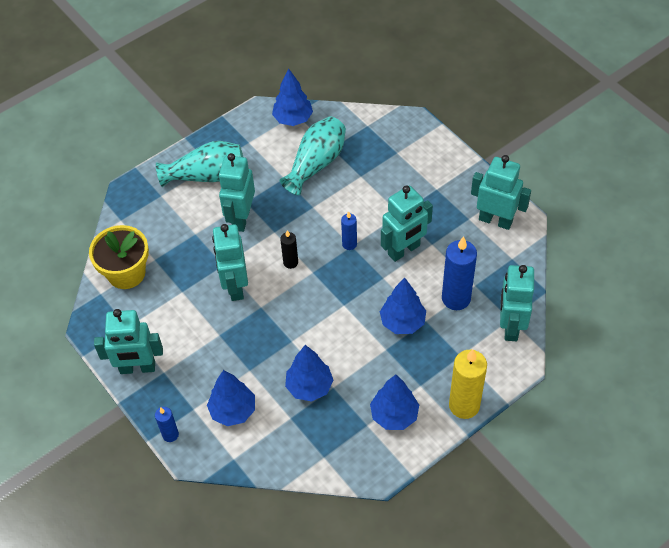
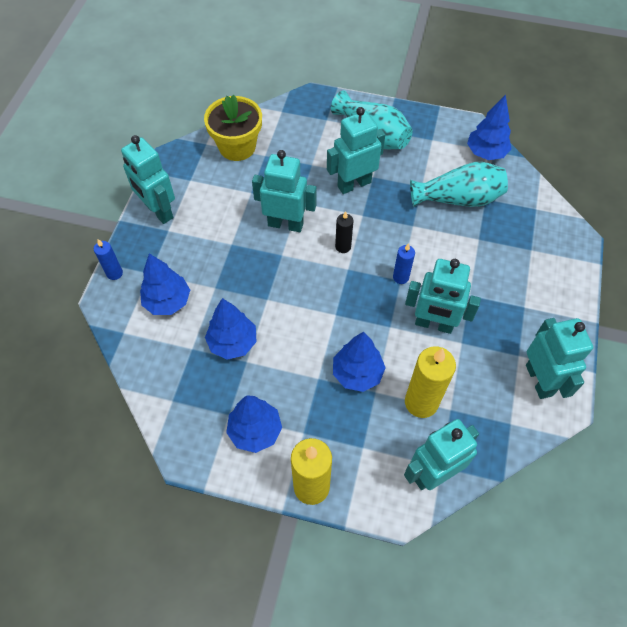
camera: 50 degrees right, 5 degrees up
turquoise robot [212,224,248,301] -> turquoise robot turned 60 degrees clockwise [252,150,317,232]
blue candle [442,236,477,310] -> yellow candle [405,346,456,418]

